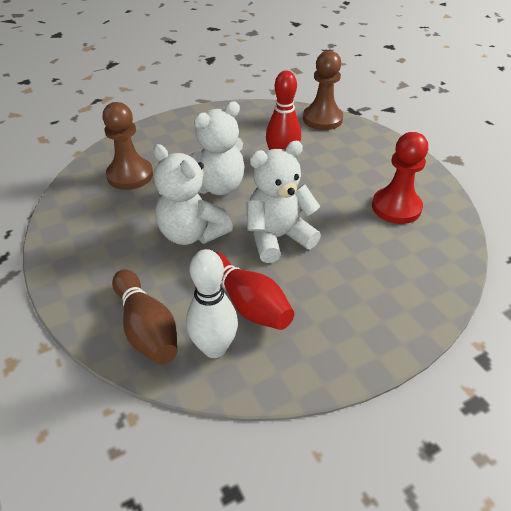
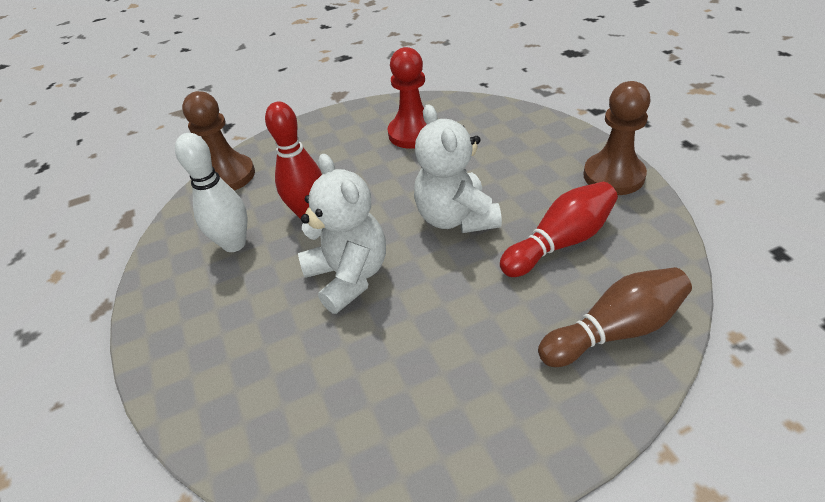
camera: 80 degrees left, 0 degrees up
brown pawn [102,102,153,190] -> brown pawn moved to [583,81,650,195]
white teddy bear [153,144,233,245] -> none
white bowling pin [186,249,238,358] -> white bowling pin moved to [175,133,248,252]

